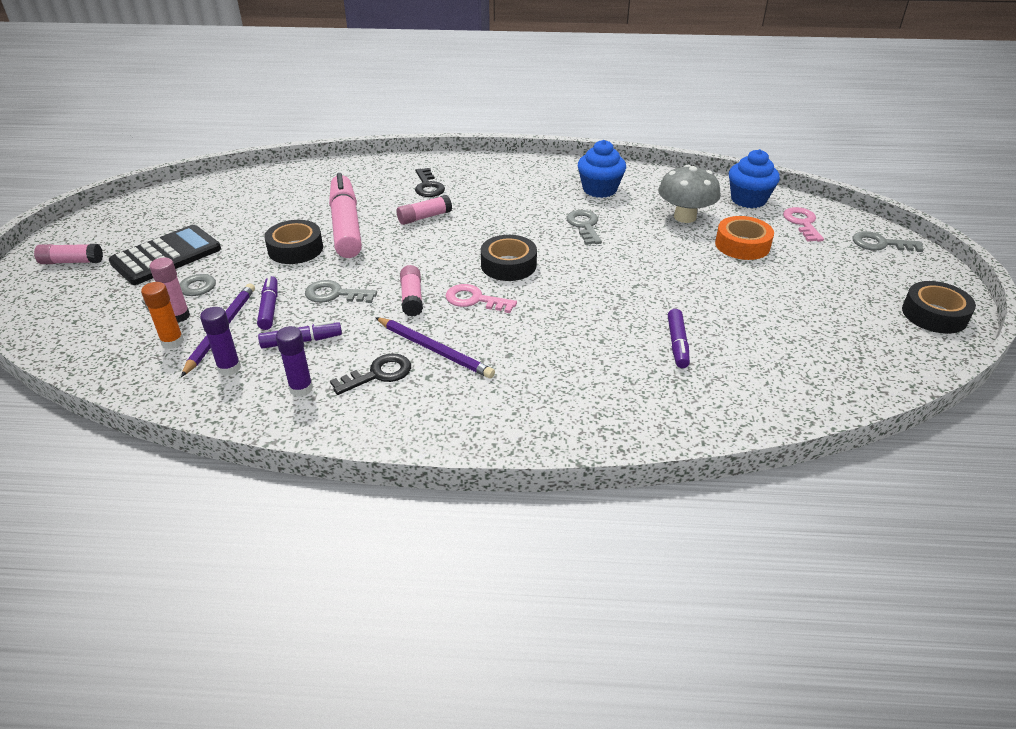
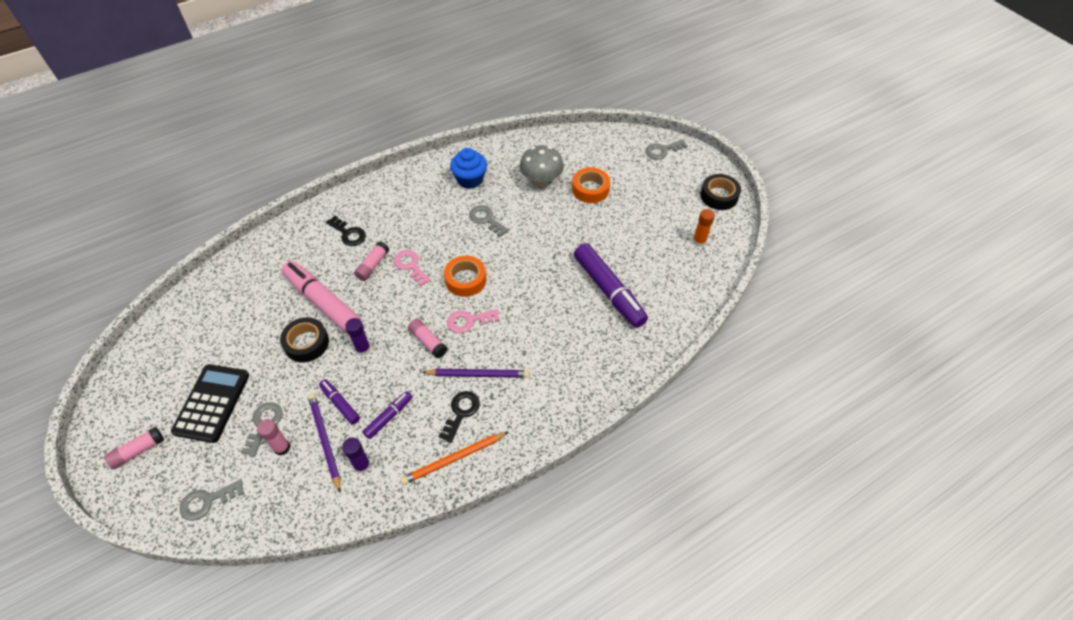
camera: 35 degrees left, 15 degrees up
orange glue stick [141,282,184,349] -> orange glue stick moved to [693,209,715,247]
purple glue stick [276,326,313,397] -> purple glue stick moved to [345,318,371,356]
grey key [305,280,377,303] -> grey key moved to [180,480,244,521]
black tape [481,235,537,281] -> orange tape [444,256,486,297]
purple marker [668,309,690,368] -> purple marker [574,243,648,328], size x2.01
blue cupcake [729,149,780,208] -> none
pink key [783,207,824,242] -> pink key moved to [394,250,431,287]
none -> orange pencil [400,432,509,485]

